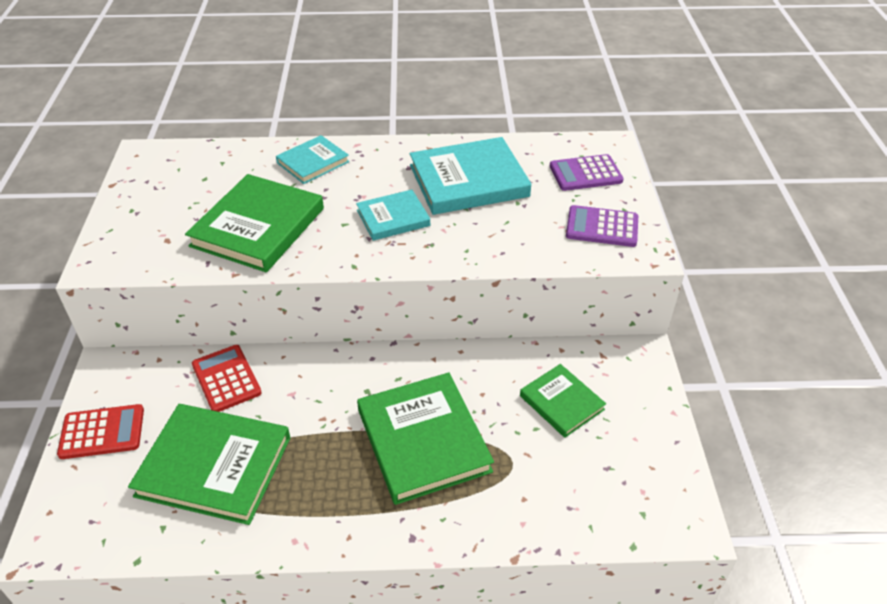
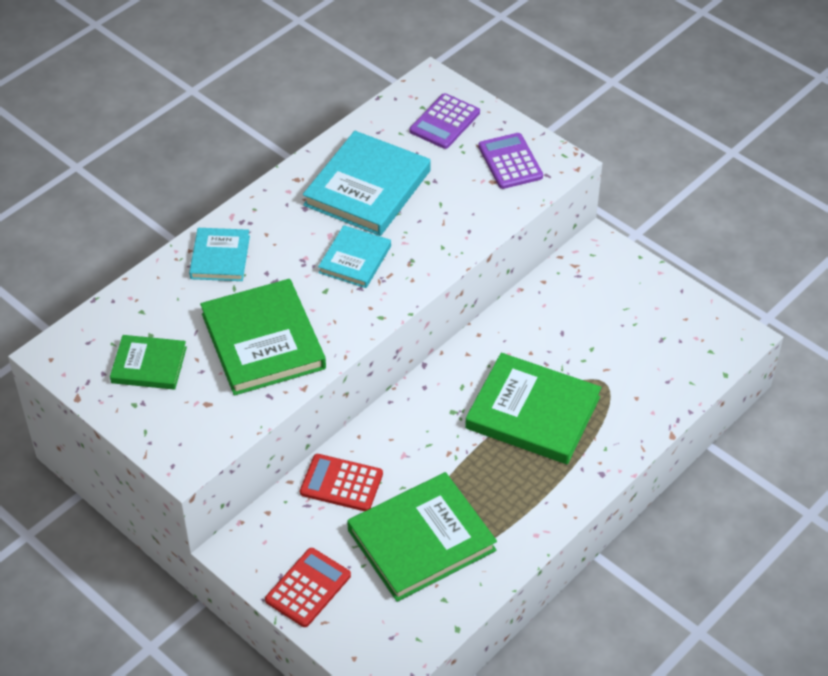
camera: 45 degrees left, 5 degrees up
green book [520,364,606,438] -> green book moved to [110,335,187,389]
purple calculator [566,205,638,247] -> purple calculator turned 105 degrees clockwise [478,133,543,189]

